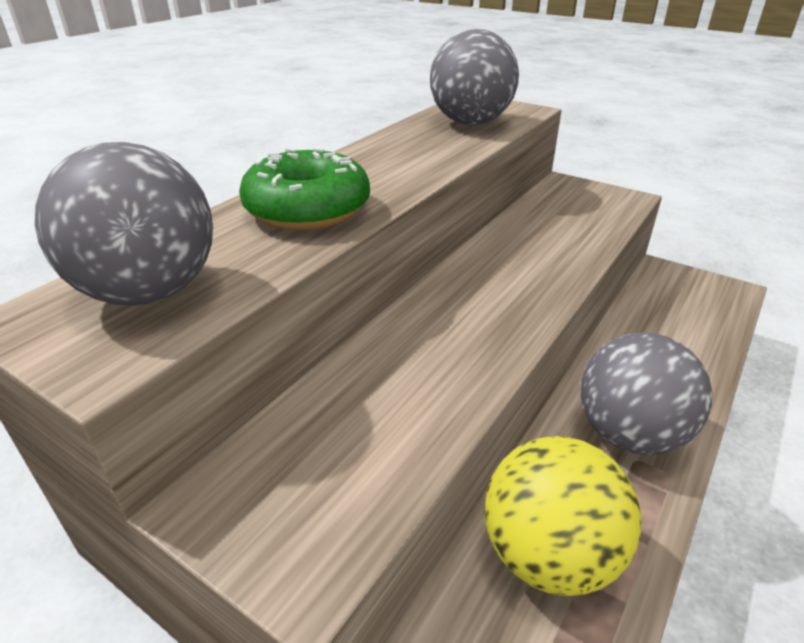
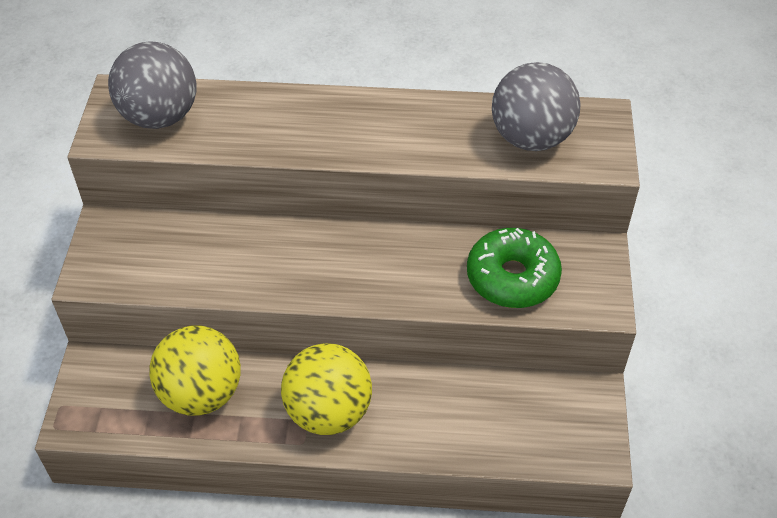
camera: 60 degrees right, 15 degrees up
green donut [239,148,370,230] -> green donut moved to [467,228,562,308]
grey ball [580,333,712,455] -> yellow ball [281,343,372,435]

